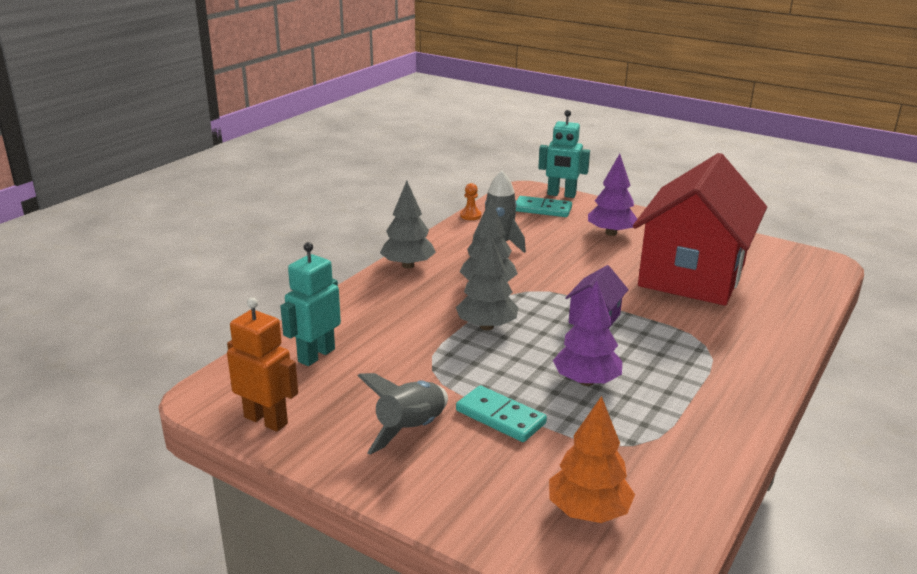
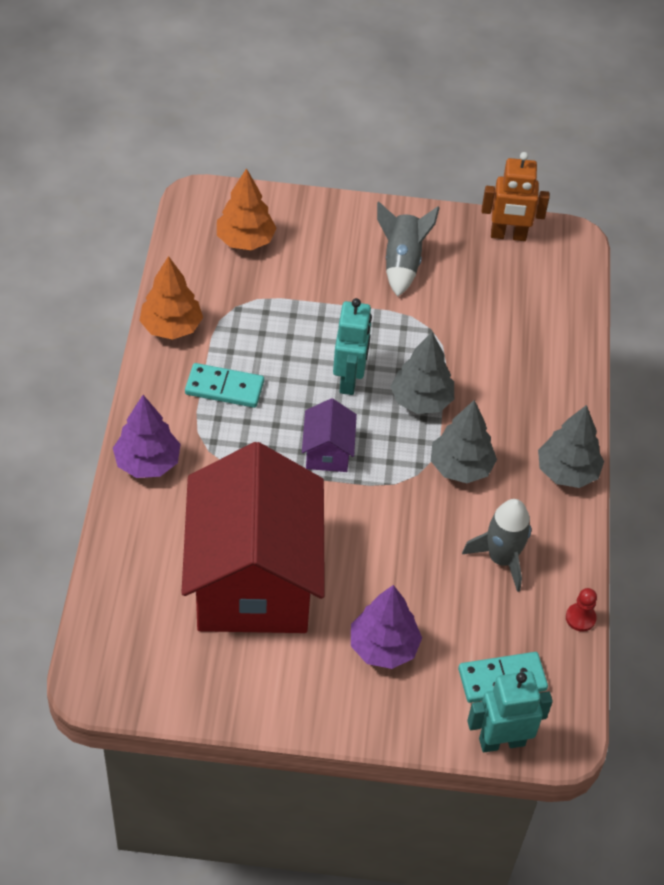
camera: 150 degrees right, 25 degrees up
turquoise robot [280,242,341,366] -> turquoise robot moved to [333,298,372,395]
turquoise domino [456,386,547,442] -> turquoise domino moved to [185,363,264,408]
orange pawn [460,183,481,220] -> red pawn [566,588,597,632]
purple tree [553,281,622,386] -> purple tree moved to [113,395,181,478]
none -> orange tree [139,256,203,340]

